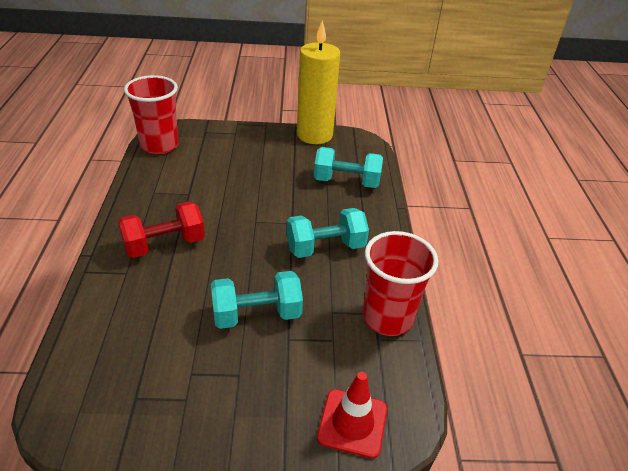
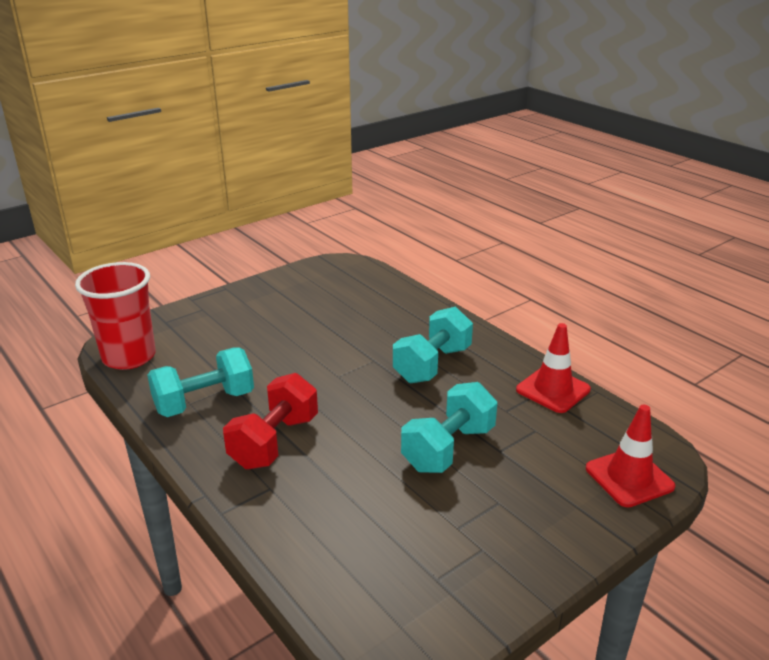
camera: 35 degrees left, 10 degrees down
yellow candle [297,20,340,144] -> none
turquoise dumbbell [314,147,383,188] -> turquoise dumbbell moved to [147,347,254,417]
red cup [363,231,438,336] -> red traffic cone [516,323,591,413]

